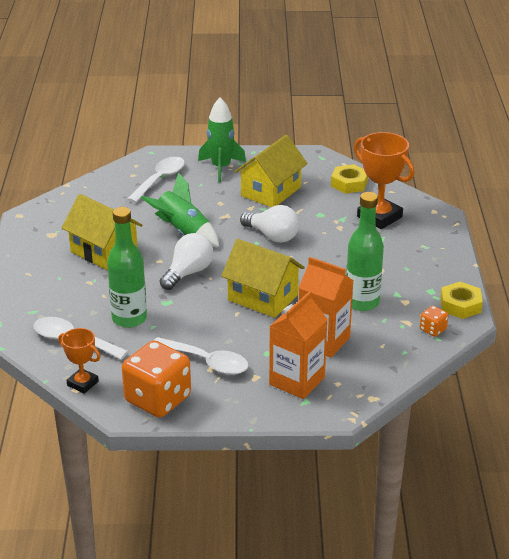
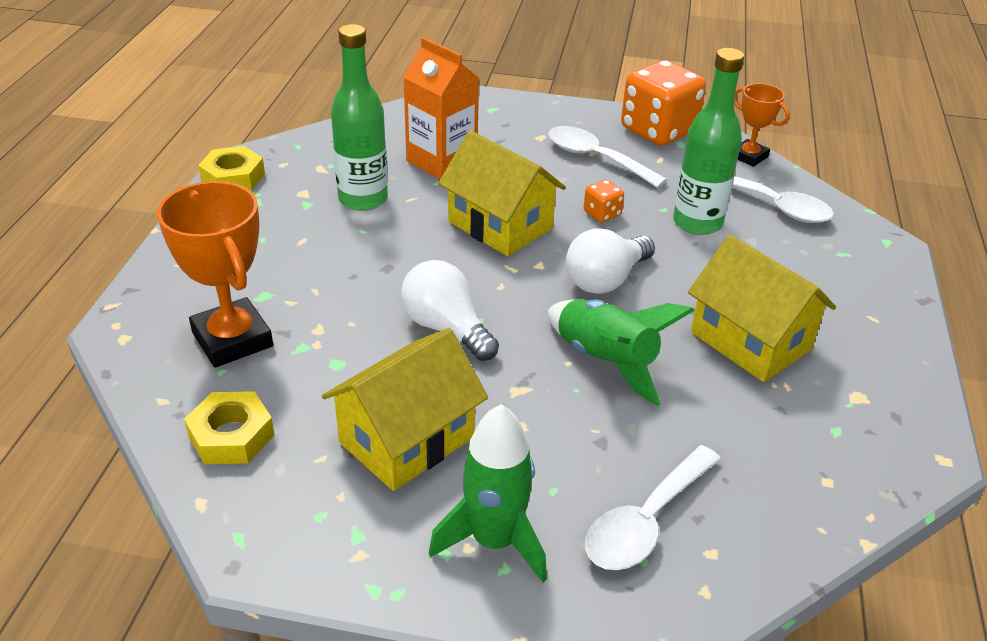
camera: 170 degrees left, 5 degrees up
orange carton [269,291,328,399] -> none
orange dice [420,306,448,337] -> orange dice moved to [583,180,624,222]

